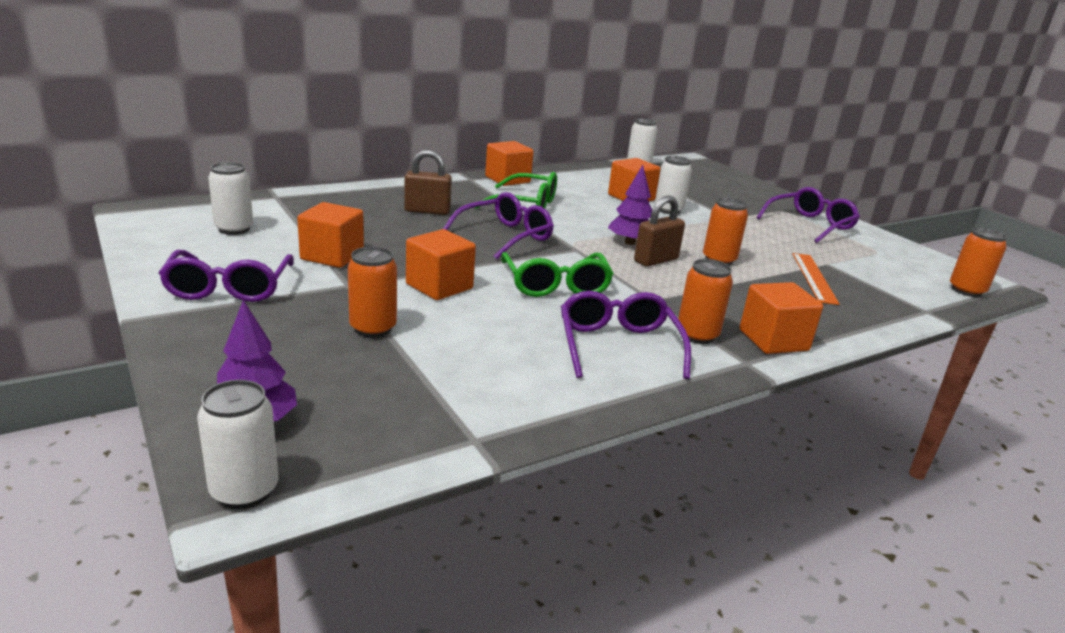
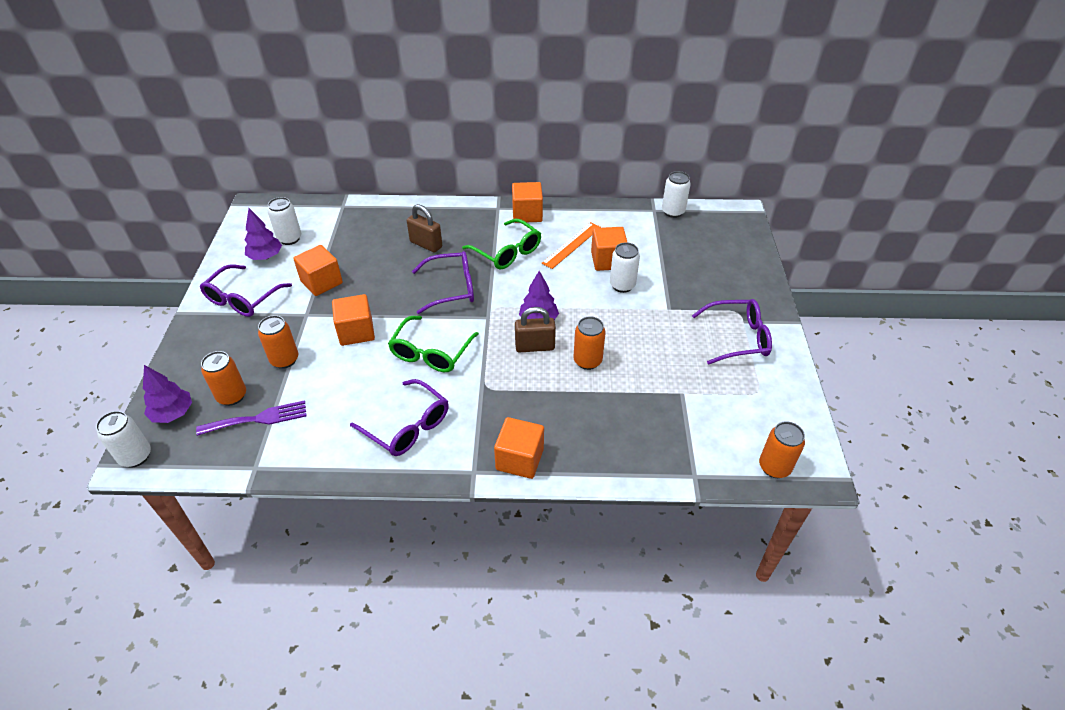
camera: 35 degrees right, 20 degrees up
purple glasses [561,291,691,379] -> purple glasses turned 105 degrees clockwise [350,379,449,456]
orange can [678,259,733,344] -> orange can moved to [201,351,246,406]
orange ruler [792,253,840,305] -> orange ruler moved to [541,222,601,269]
none -> purple fork [196,400,307,436]
none -> purple tree [245,208,282,260]

